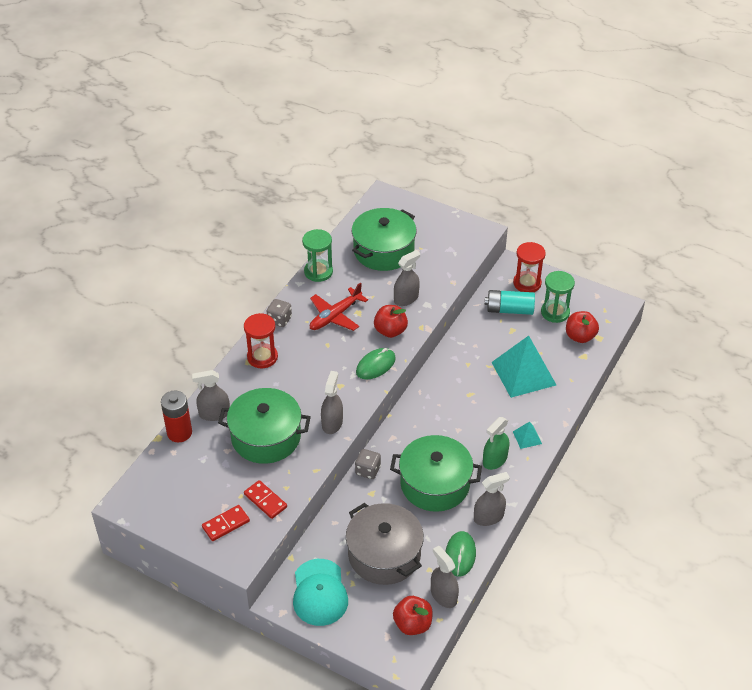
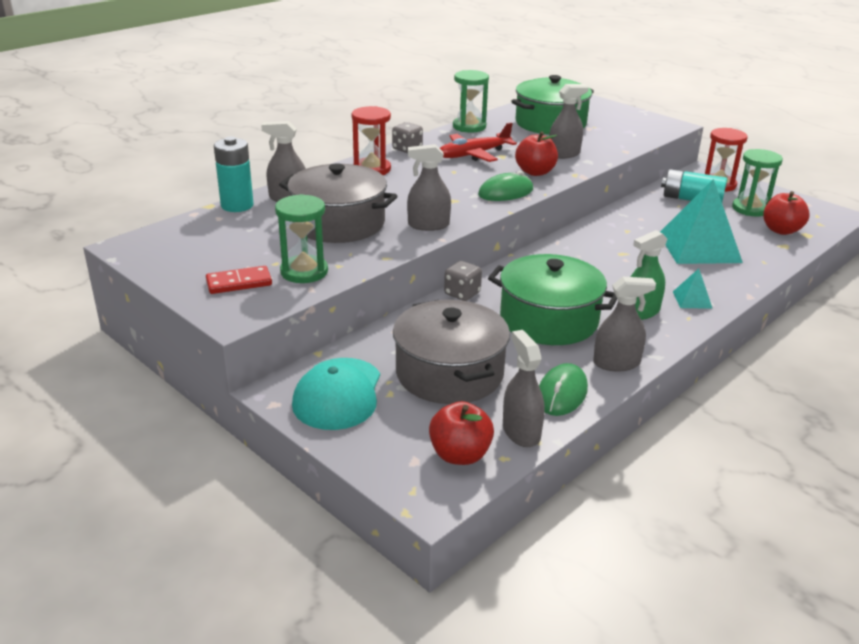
camera: 15 degrees right, 15 degrees down
red battery [161,391,192,442] -> turquoise battery [214,137,253,212]
green pot [218,388,311,464] -> grey pot [279,163,397,243]
red domino [244,480,287,519] -> green hourglass [275,194,328,283]
grey spray bottle [321,371,343,434] -> grey spray bottle turned 120 degrees counterclockwise [407,144,451,231]

